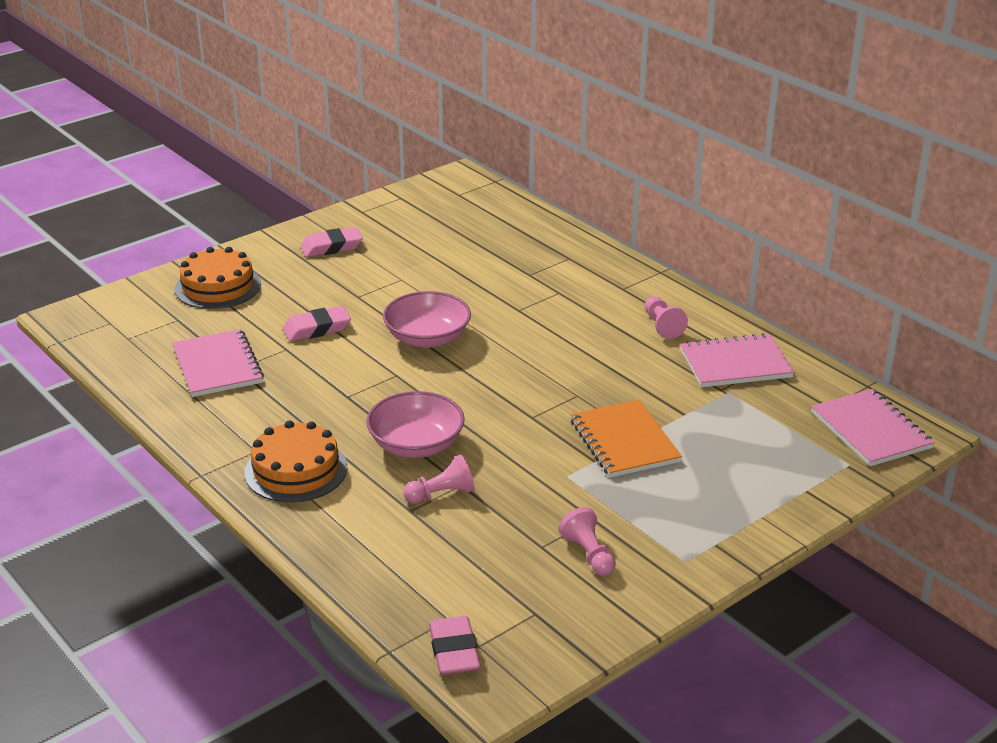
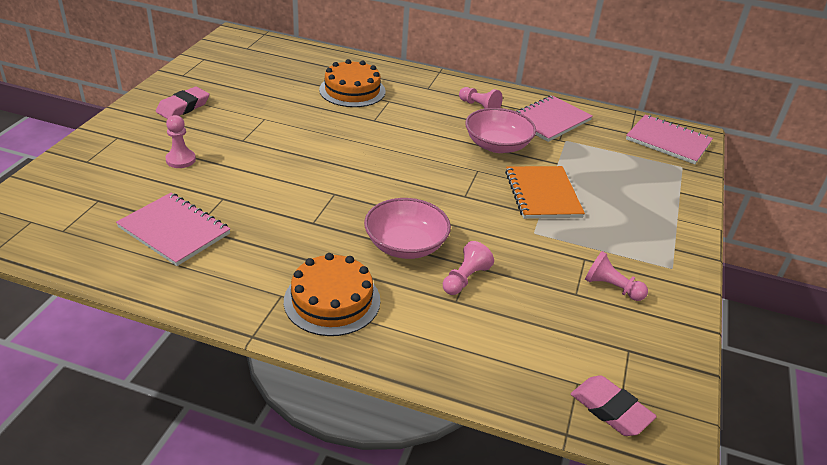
camera: 35 degrees left, 5 degrees up
orange cake [175,247,261,309] -> orange cake moved to [319,59,386,107]
pink eraser [283,306,351,342] -> none
pink bowl [383,291,471,348] -> pink bowl moved to [465,108,536,153]
orange notebook [571,400,682,477] -> orange notebook turned 45 degrees clockwise [505,166,585,219]
none -> pink pawn [165,115,196,168]

